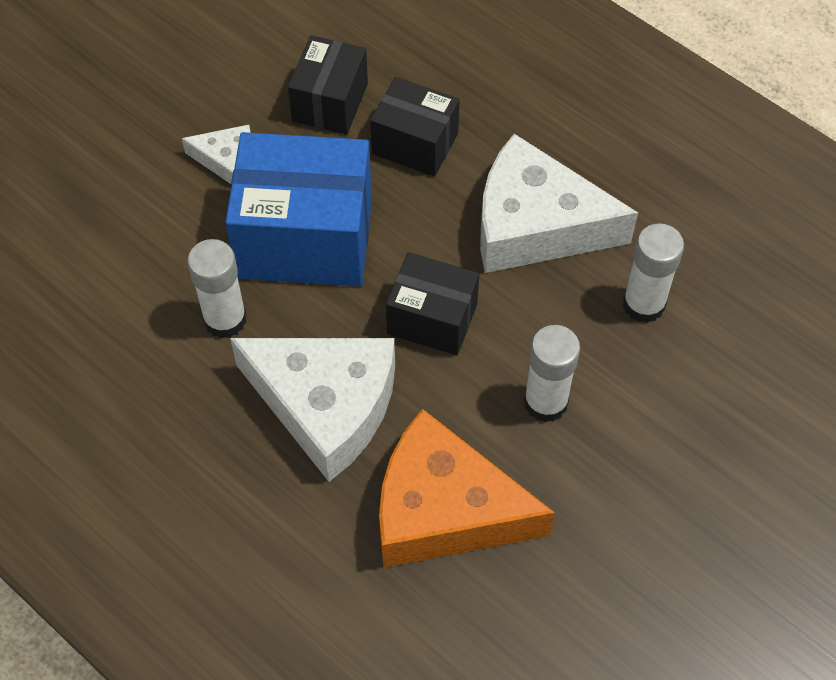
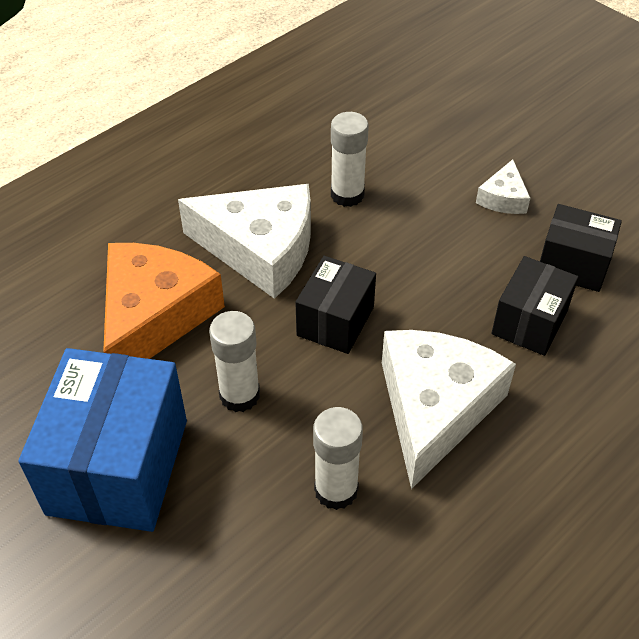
camera: 95 degrees right, 10 degrees down
blue box [225,132,372,286] -> blue box moved to [19,348,187,532]
white cheese [230,338,395,482] -> white cheese turned 105 degrees counterclockwise [178,184,311,299]

